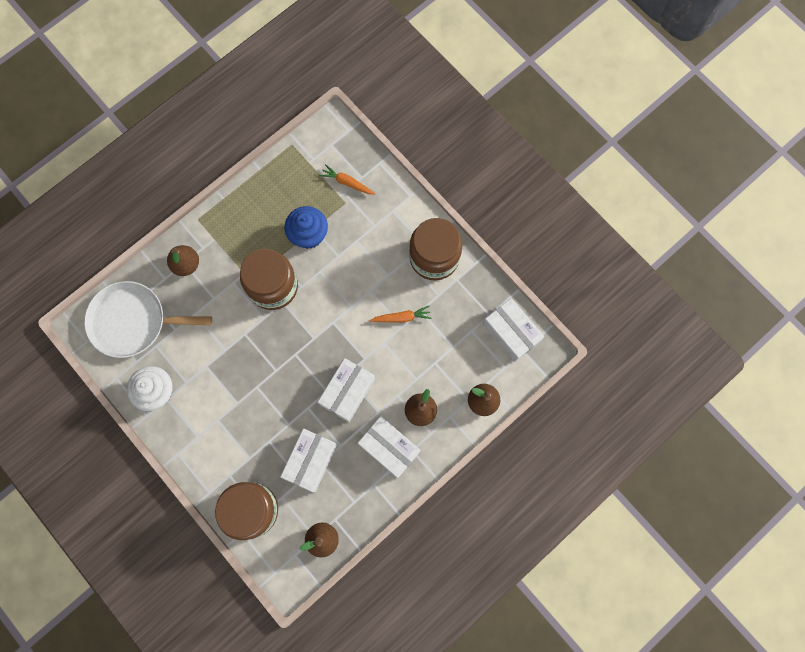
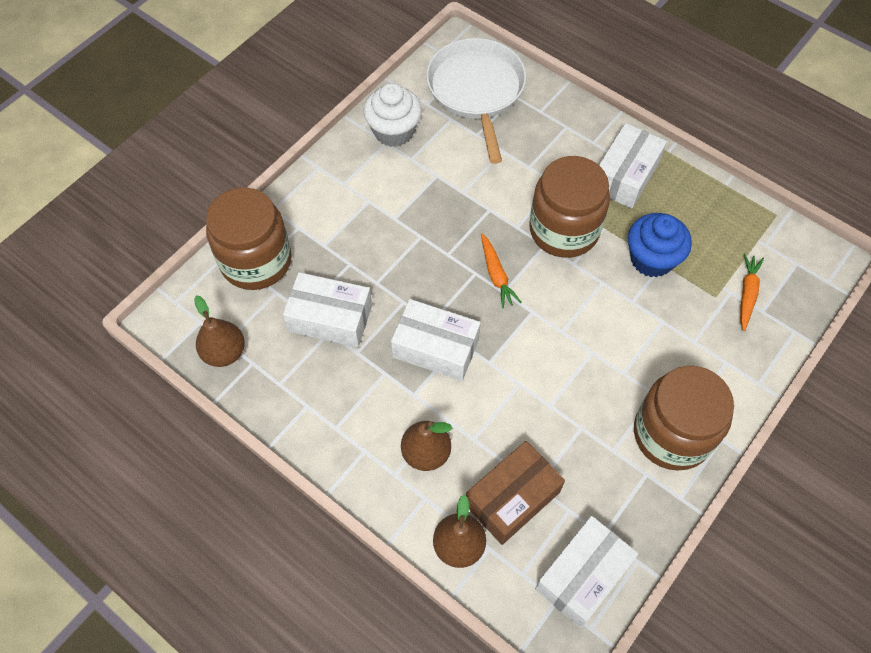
camera: 80 degrees right, 15 degrees down
brown pear [167,245,199,276] -> none
white box [358,416,421,478] -> white box moved to [599,123,667,209]
orange carrot [369,306,431,323] -> orange carrot moved to [481,233,521,308]
none -> brown box [466,441,565,545]

